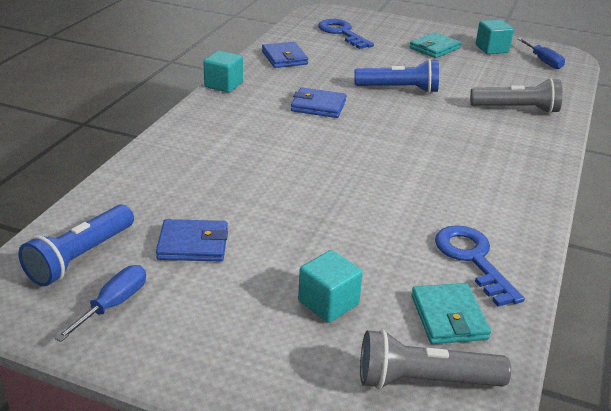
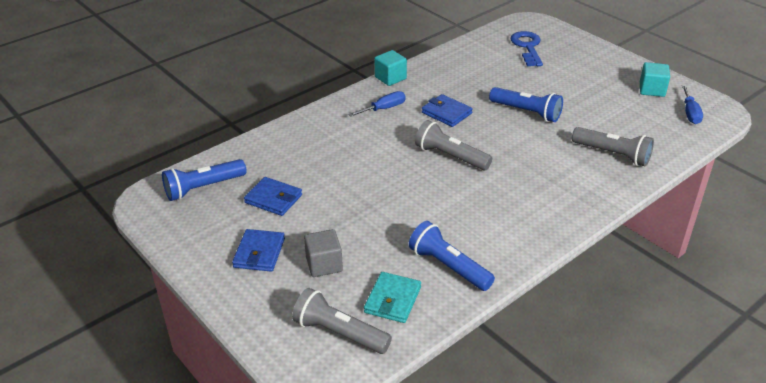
camera: 30 degrees right, 5 degrees up
blue screwdriver [55,265,146,342] -> blue screwdriver moved to [348,91,406,117]
blue wallet [262,42,308,68] -> blue wallet moved to [232,229,285,272]
turquoise cube [298,250,363,323] -> grey cube [304,229,343,277]
turquoise wallet [409,32,461,58] -> none
blue key [435,225,525,307] -> blue flashlight [409,221,495,291]
none -> grey flashlight [415,120,492,170]

